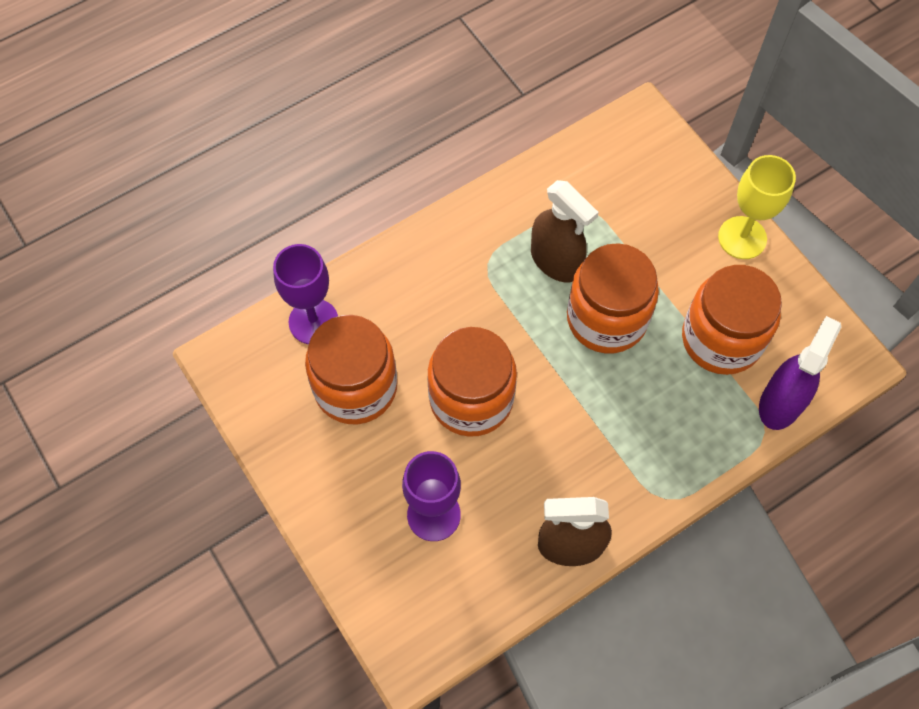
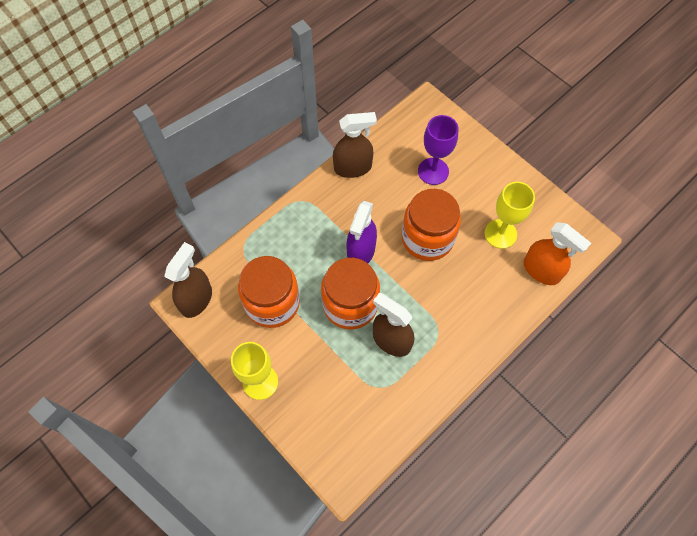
camera: 170 degrees right, 0 degrees up
purple goblet [273,244,338,344] -> orange spray bottle [524,222,591,285]
orange jar [305,315,397,424] -> yellow goblet [484,182,535,249]
purple spray bottle [759,316,841,430] -> purple spray bottle moved to [346,201,377,263]
none -> brown spray bottle [164,242,212,318]

